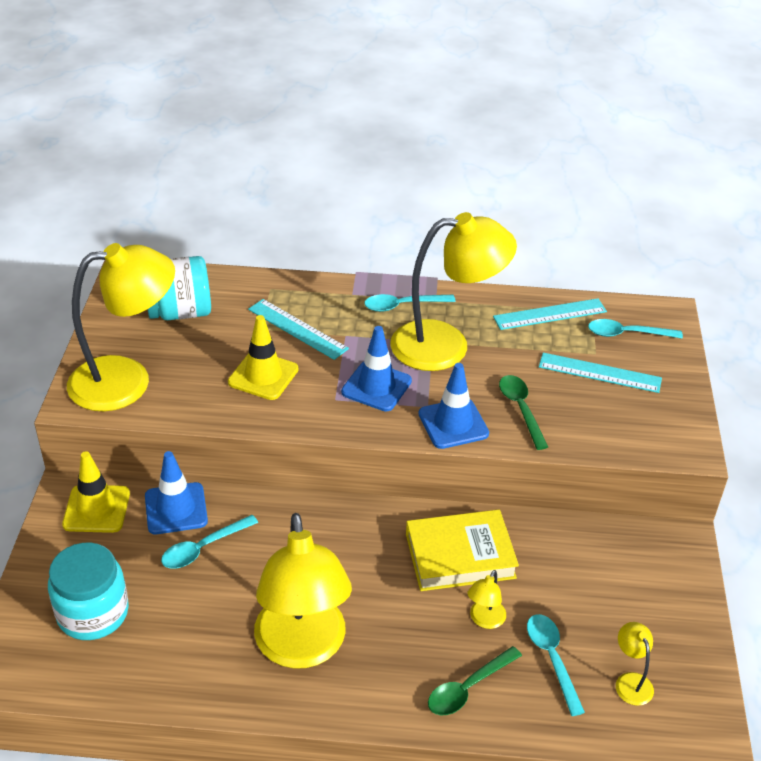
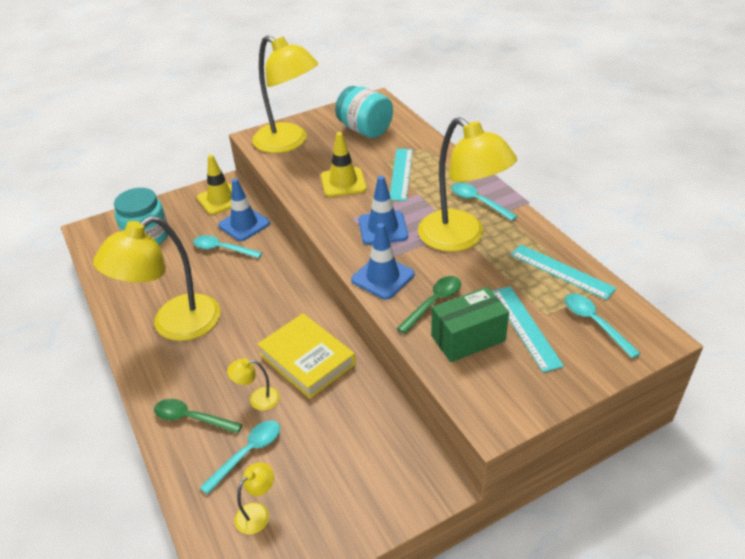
camera: 60 degrees right, 0 degrees up
none -> green box [431,287,509,362]

